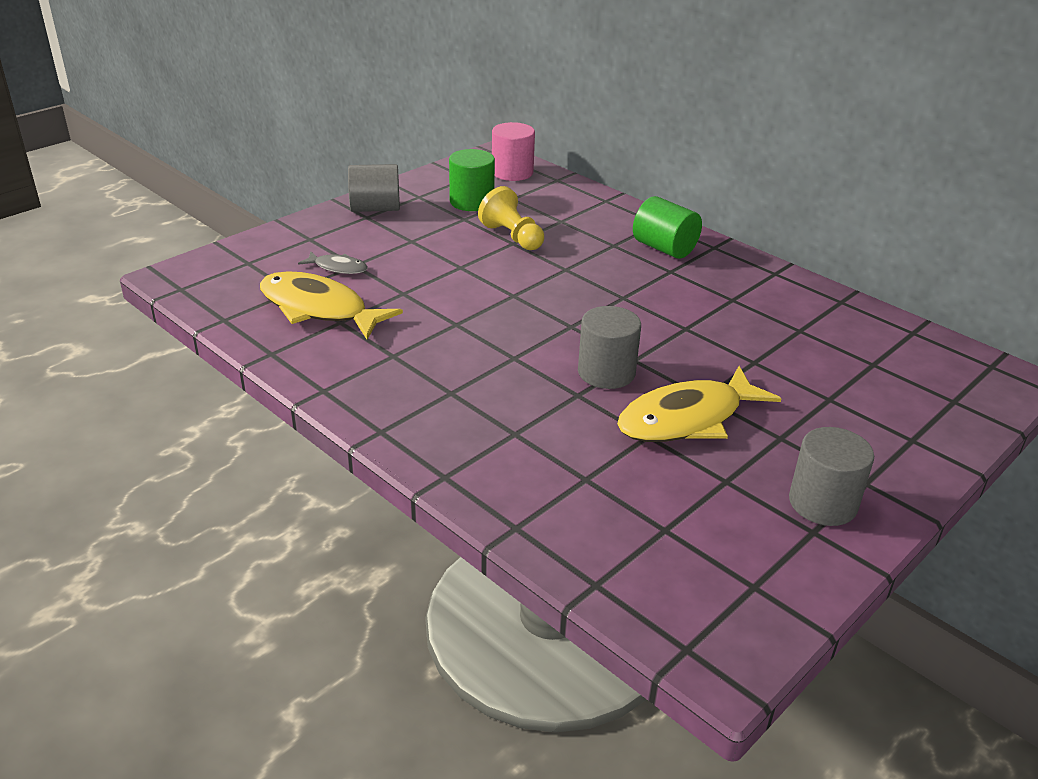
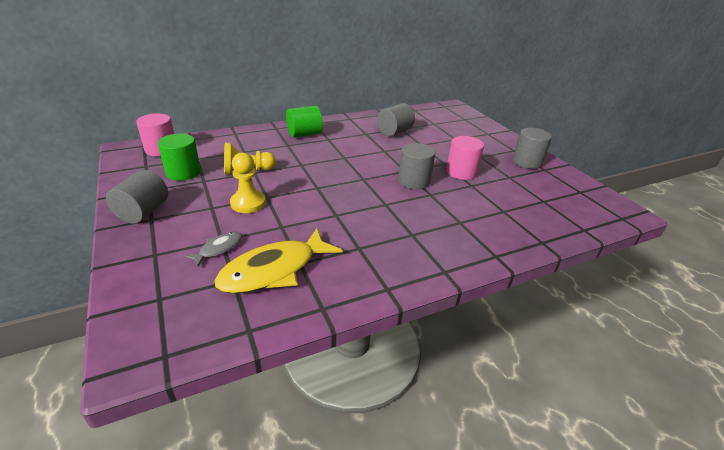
camera: 70 degrees left, 0 degrees up
yellow fish [617,366,781,442] -> pink cylinder [446,136,484,180]
none -> yellow pawn [230,152,266,213]
none -> grey cylinder [377,103,415,136]

